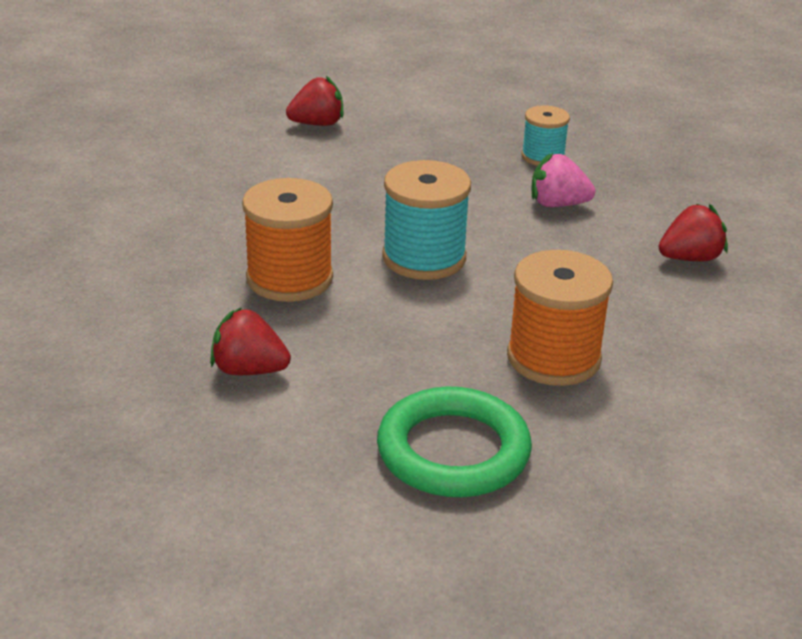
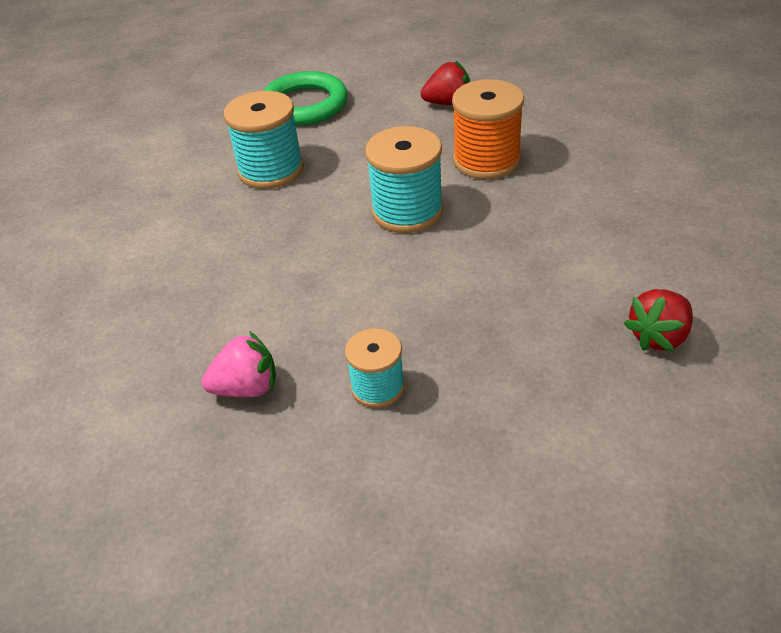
camera: 160 degrees right, 10 degrees up
orange spool [507,250,613,386] -> turquoise spool [224,91,304,189]
pink strawberry [532,153,596,207] -> pink strawberry moved to [202,331,276,397]
red strawberry [659,204,728,261] -> none

